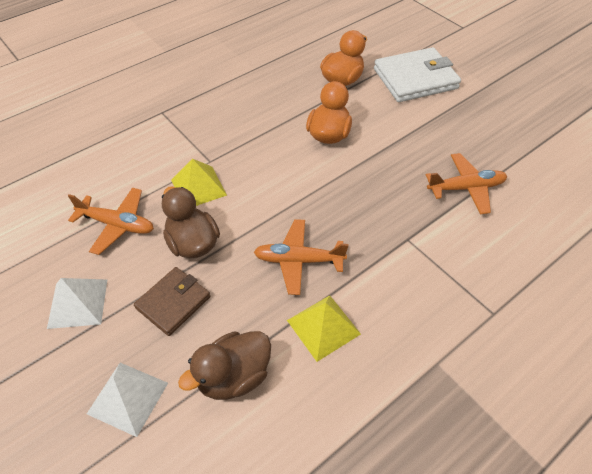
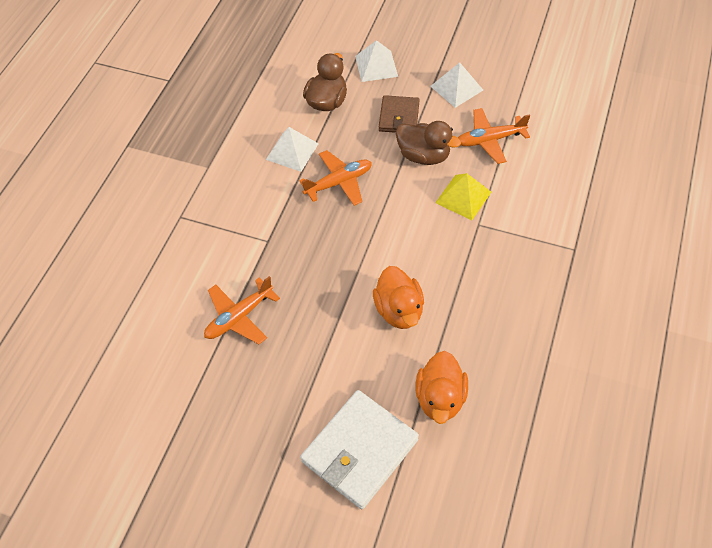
camera: 150 degrees right, 5 degrees up
yellow pyramid [287,295,361,362] -> white pyramid [266,127,319,172]

